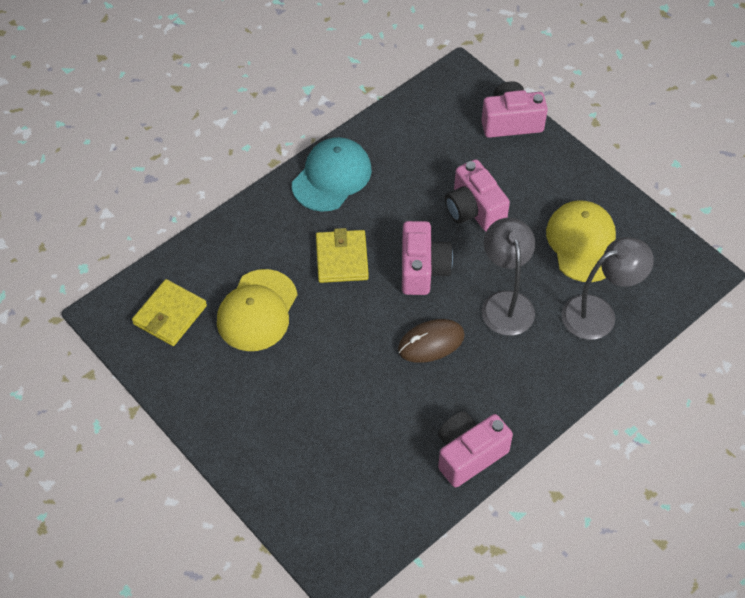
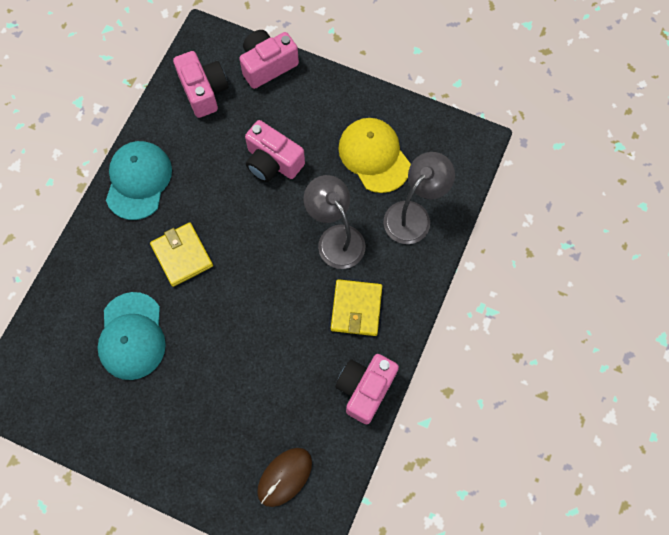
camera: 25 degrees left, 15 degrees up
yellow wallet [132,279,207,346] -> yellow wallet moved to [331,279,382,336]
yellow cap [217,269,298,351] -> turquoise cap [97,292,166,380]
brown mouse [398,319,465,363] -> brown mouse moved to [257,448,312,507]
pink camera [402,221,453,295] -> pink camera moved to [173,51,228,118]

